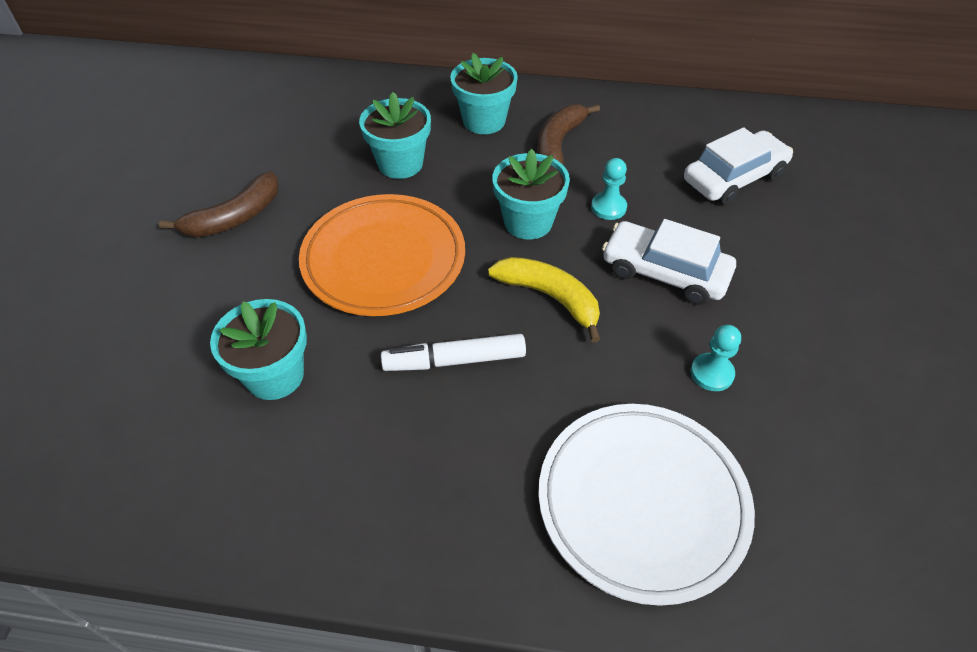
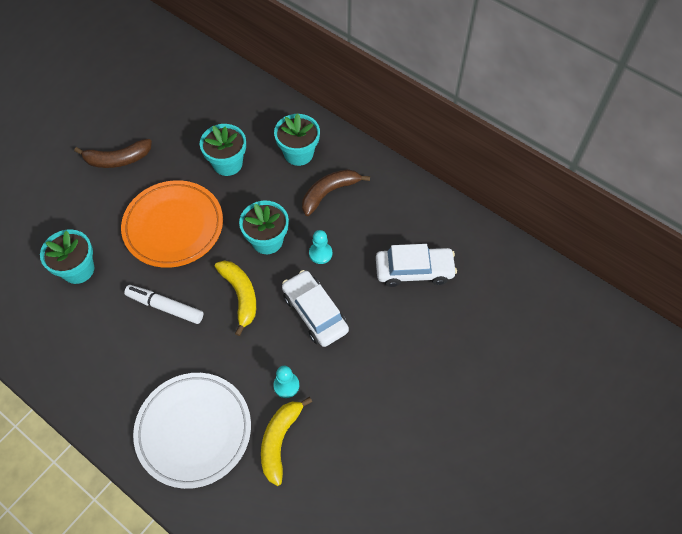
camera: 30 degrees right, 10 degrees up
none -> yellow banana [261,397,312,486]

